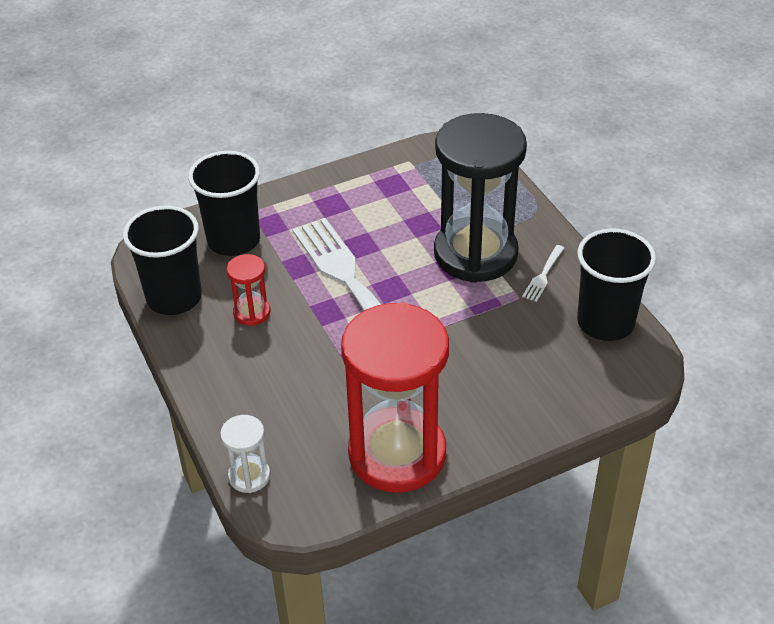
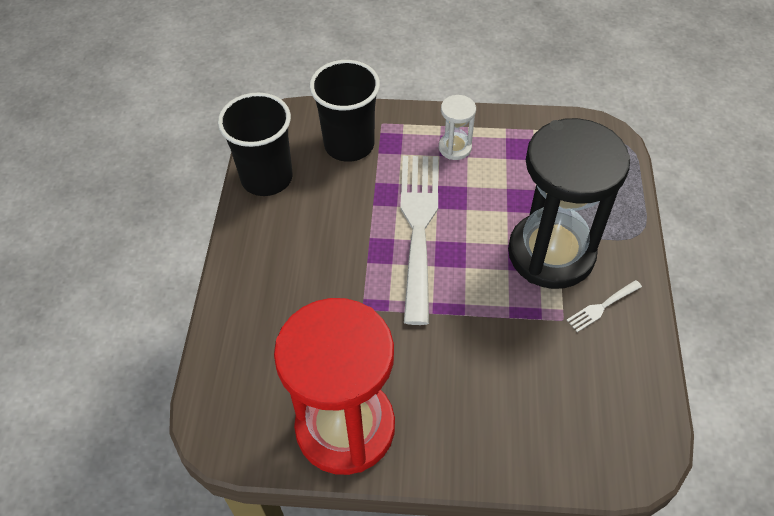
camera: 30 degrees right, 10 degrees up
white hourglass [220,415,270,493] -> white hourglass moved to [439,95,476,160]
red hourglass [226,254,270,326] -> none
black cup [577,228,656,341] -> none

